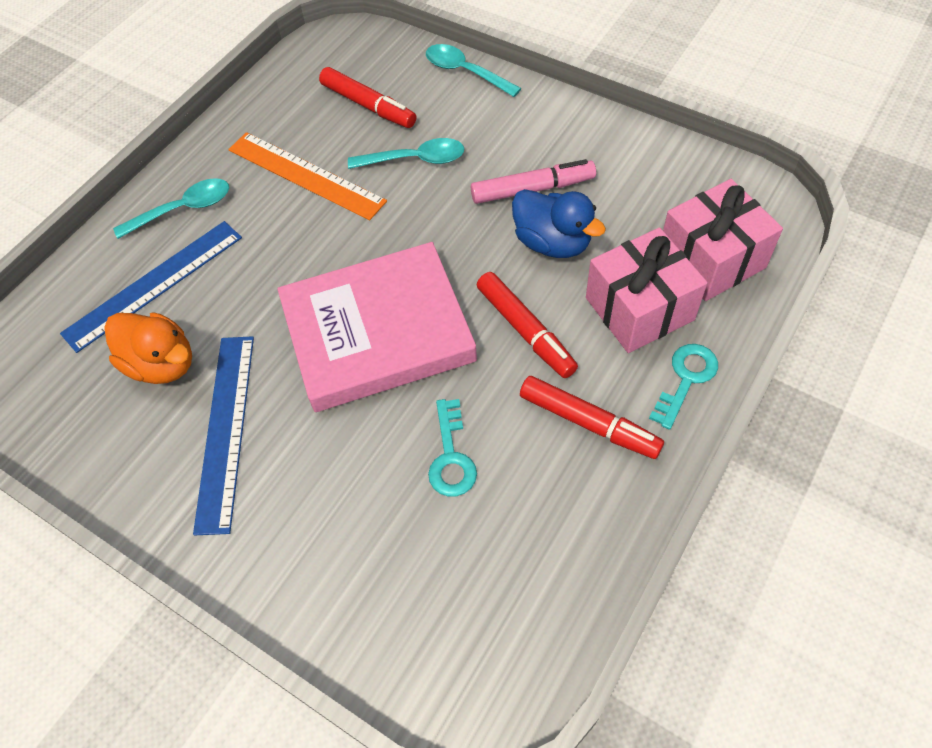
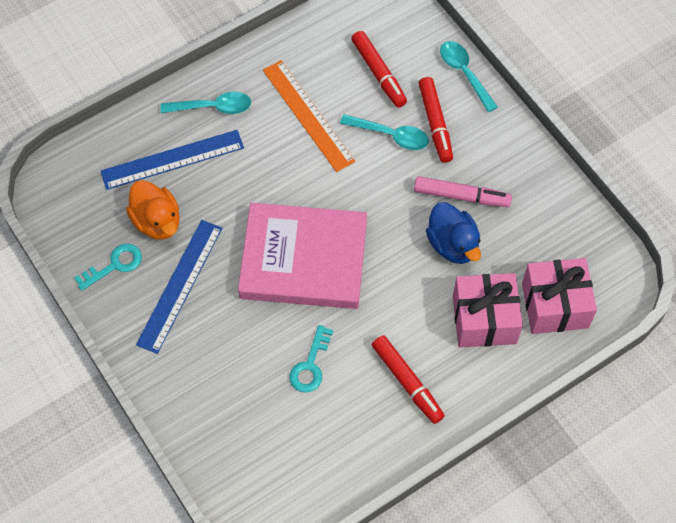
camera: 20 degrees right, 5 degrees up
red marker [477,272,578,378] -> red marker moved to [418,77,453,163]
turquoise key [649,344,718,430] -> turquoise key moved to [74,244,142,291]

